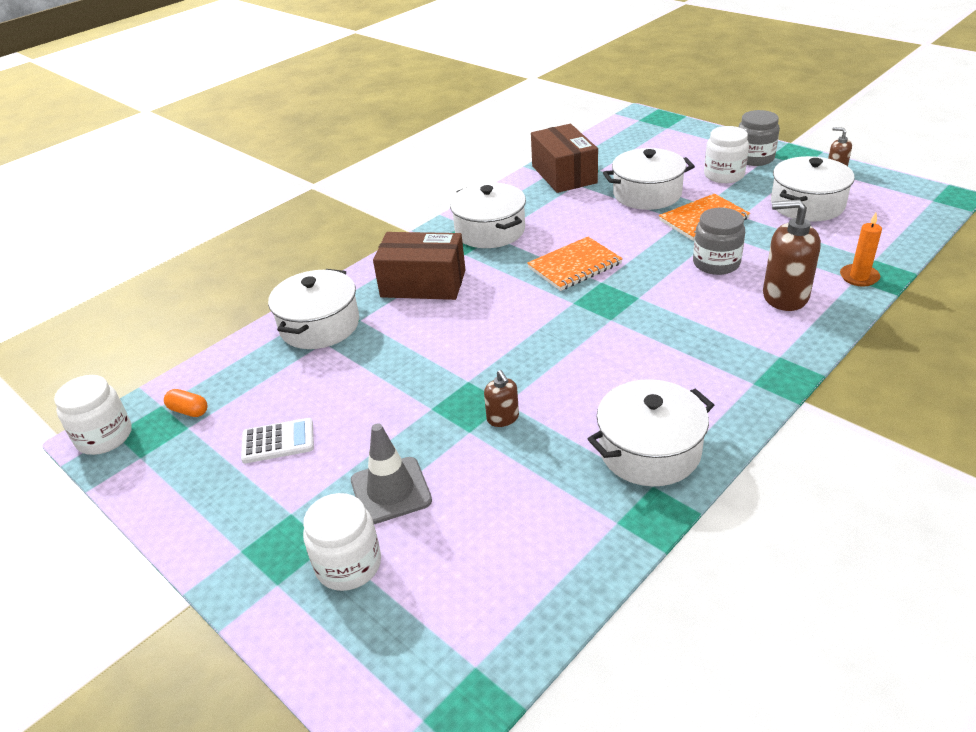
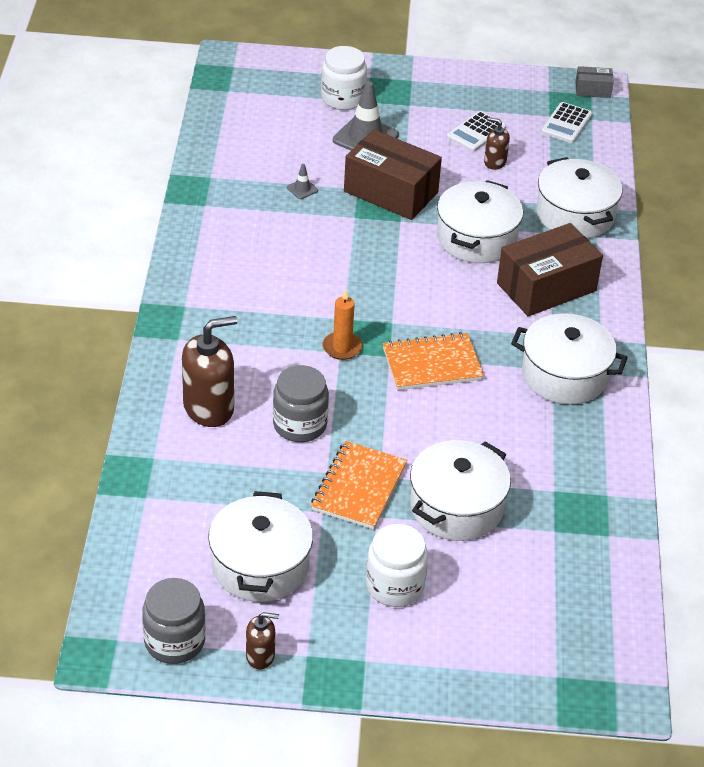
camera: 135 degrees right, 5 degrees up
white jar [54,375,132,455] -> grey box [575,66,614,98]
orange capsule [164,389,207,417] -> white calculator [541,102,592,143]
brown soap dispenser [484,370,519,427] -> brown soap dispenser moved to [484,117,510,170]
orange notebook [527,237,623,291] -> orange notebook turned 60 degrees clockwise [383,332,484,390]
brown box [531,124,598,193] -> brown box moved to [344,129,442,220]
white pot [588,379,714,486] -> white pot moved to [437,180,523,263]
grey jar [738,110,780,166] -> grey jar moved to [142,578,205,664]
orange candle [840,213,882,287] -> orange candle moved to [323,289,362,360]
none -> grey traffic cone [287,164,318,199]

